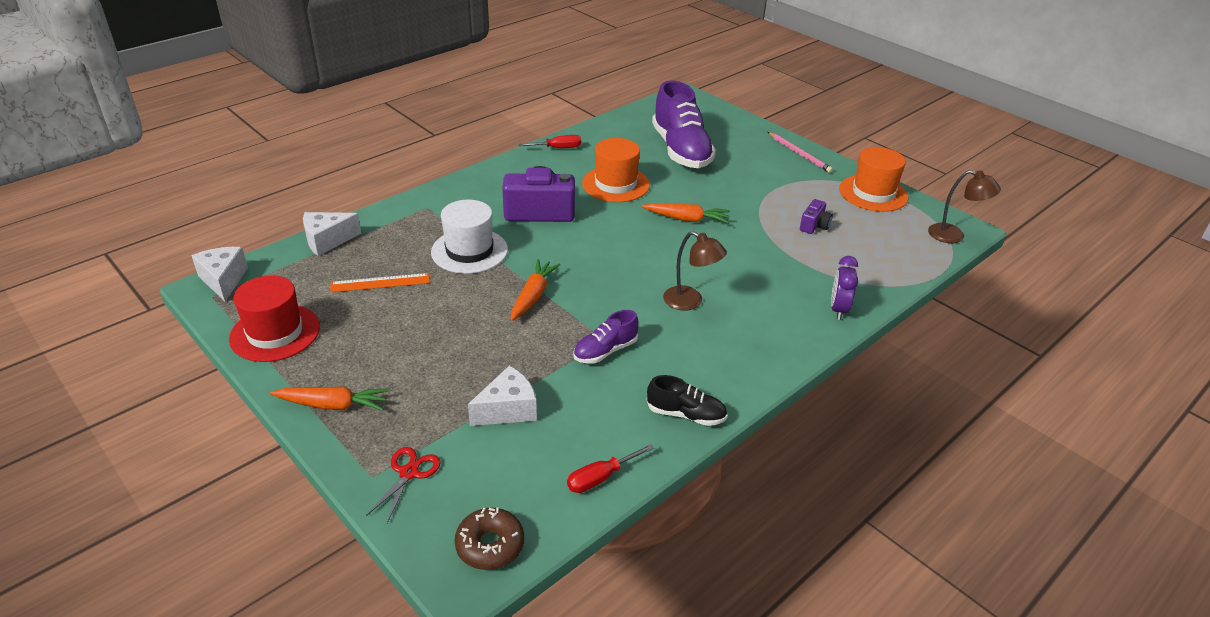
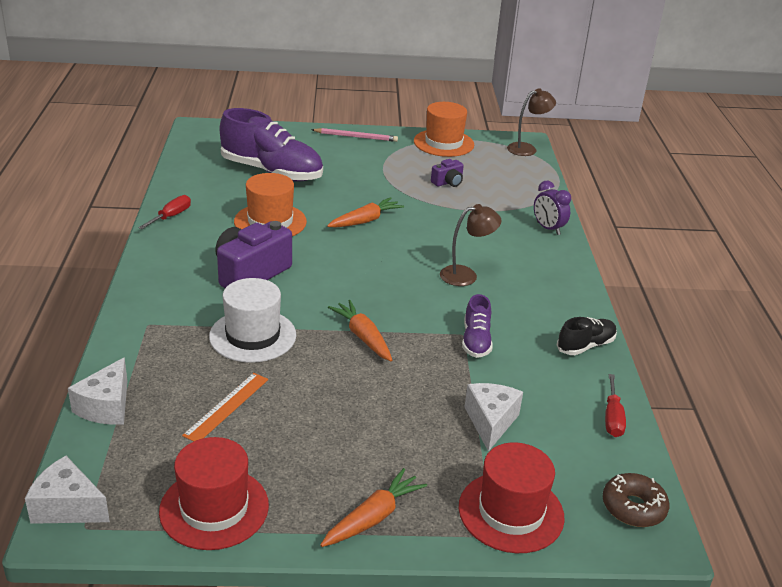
camera: 50 degrees left, 5 degrees down
red scissors [366,447,441,523] -> red hat [459,442,565,553]
purple camera [800,199,833,234] -> purple camera turned 75 degrees clockwise [431,159,464,187]

